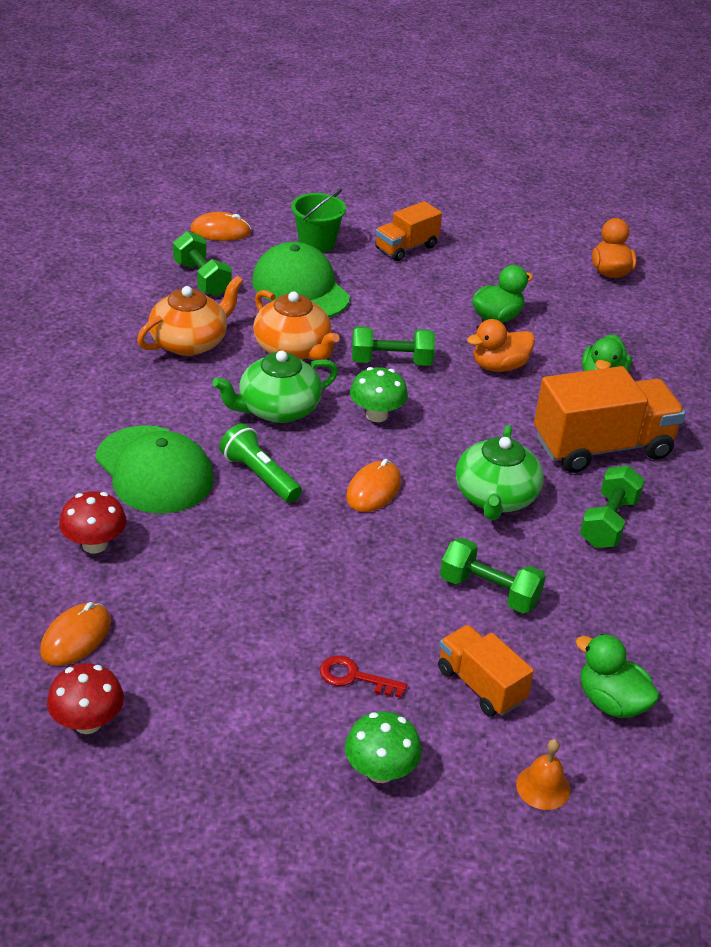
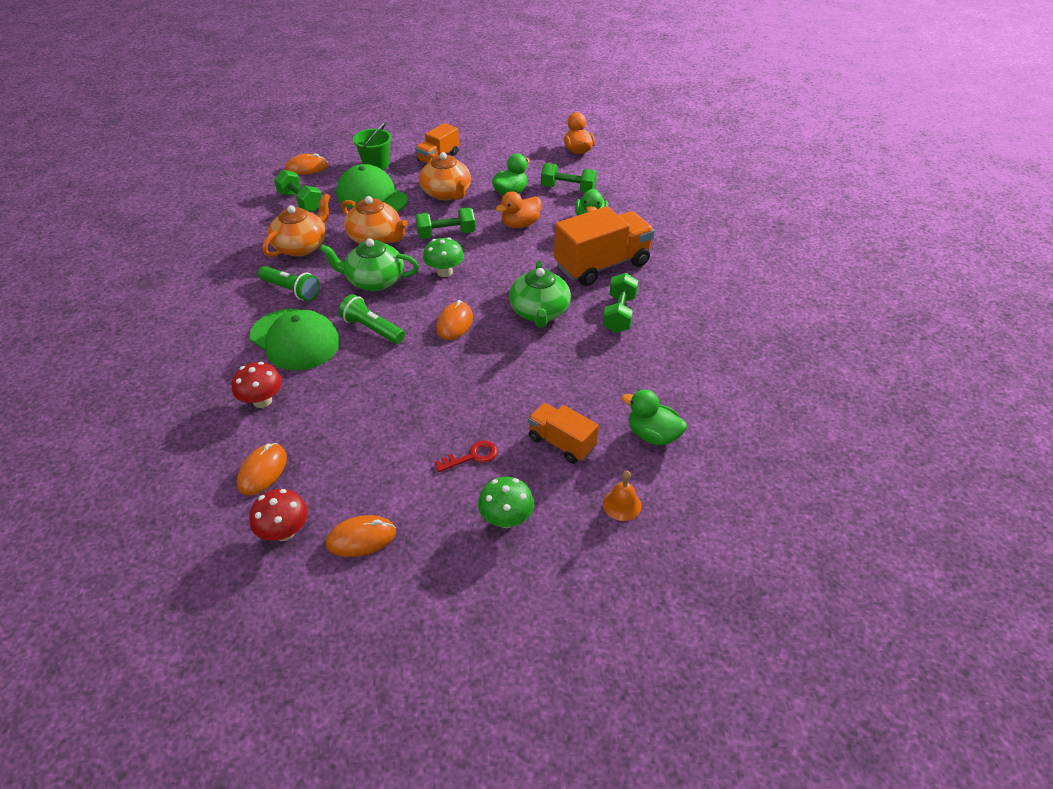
camera: 10 degrees left, 5 degrees up
green teapot [213,350,338,423] -> green teapot turned 45 degrees clockwise [319,238,419,291]
red key [320,656,407,698] -> red key turned 150 degrees clockwise [435,440,498,472]
green dumbbell [440,538,546,613] -> green dumbbell moved to [541,163,597,192]
none -> green flashlight [258,266,320,301]
none -> orange mouse [326,515,396,557]
none -> orange teapot [419,152,471,200]

